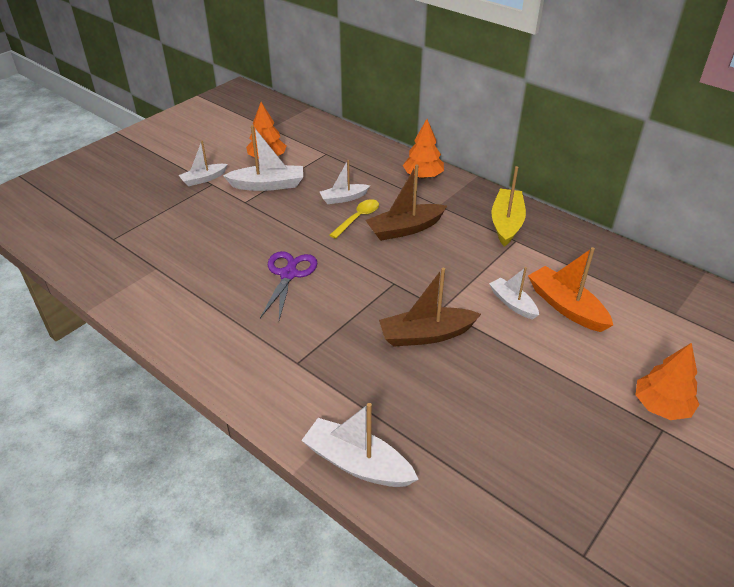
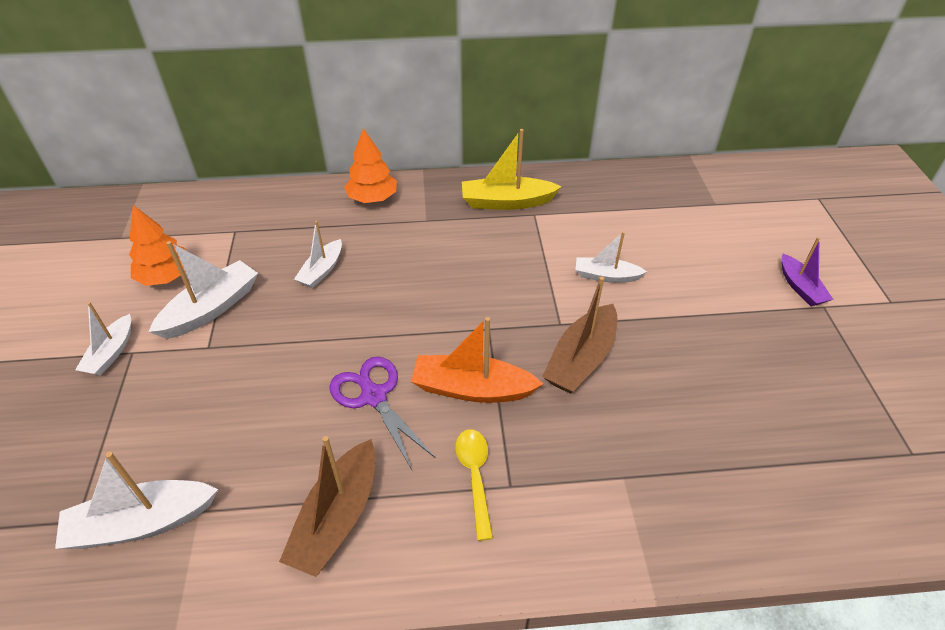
camera: 45 degrees left, 5 degrees up
white boat [301,403,419,487] -> white boat moved to [55,452,218,549]
yellow spoon [330,199,379,239] -> yellow spoon moved to [455,429,493,541]
brown boat [365,164,447,241] -> brown boat moved to [279,436,375,577]
yellow boat [491,166,526,247] -> yellow boat turned 60 degrees counterclockwise [462,129,562,210]
orange boat [528,247,613,332] -> orange boat moved to [411,317,543,403]
orange tree [636,343,700,420] -> purple boat [782,237,834,306]

